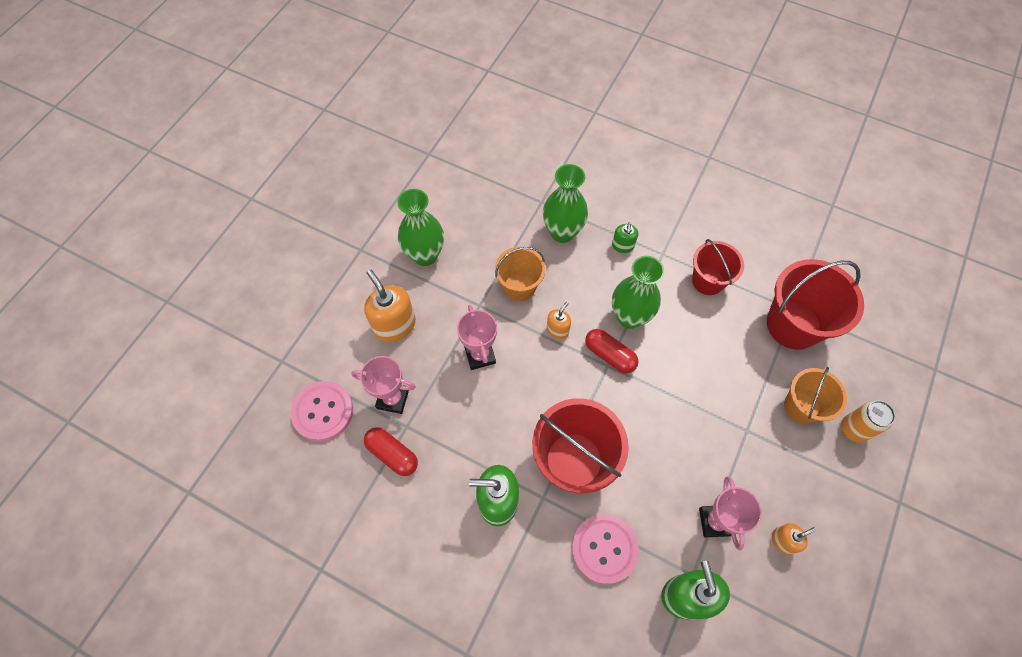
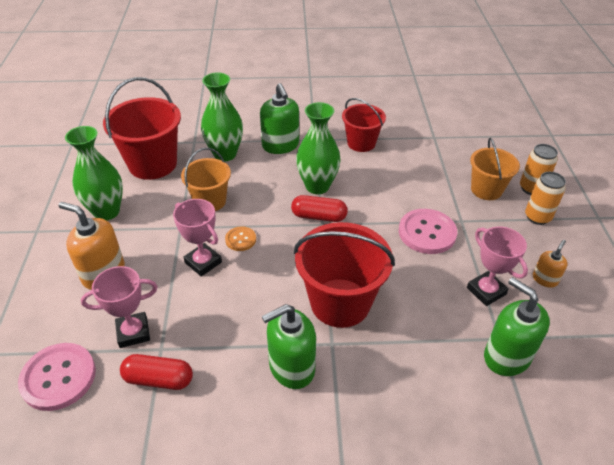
camera: 30 degrees left, 20 degrees down
orange soap dispenser [547,302,571,339] -> none
pink button [572,514,639,584] -> pink button moved to [399,209,457,254]
green soap dispenser [612,222,638,253] -> green soap dispenser [260,83,299,154], size x1.86
red bucket [767,259,864,350] -> red bucket moved to [103,77,181,180]
none -> orange button [225,226,256,251]
none -> orange can [525,172,566,225]

